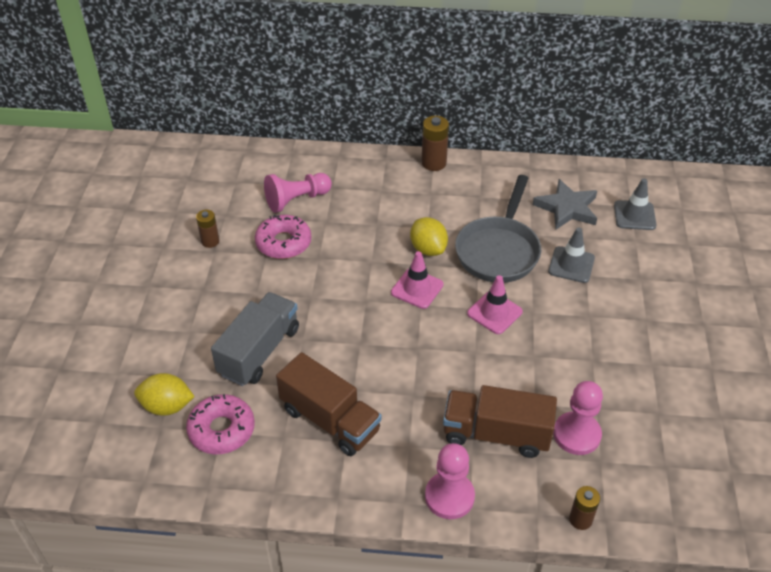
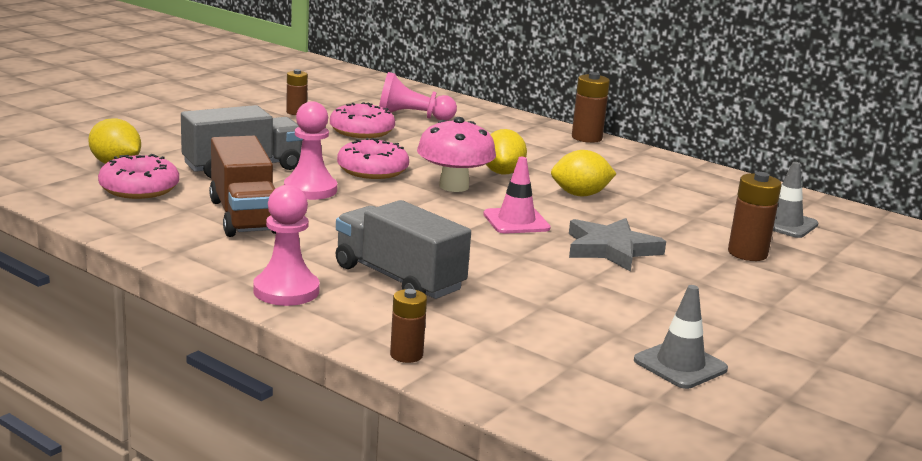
camera: 30 degrees right, 25 degrees down
pink traffic cone [391,251,444,309] -> pink mushroom [417,117,496,192]
brown truck [443,385,557,458] -> grey truck [336,200,471,299]
grey pan [455,175,541,283] -> yellow lemon [551,150,617,196]
grey star [533,179,597,230] -> grey star moved to [569,218,666,272]
grey traffic cone [548,228,595,283] -> grey traffic cone moved to [634,285,728,389]
pink pawn [553,381,603,455] -> pink pawn moved to [284,101,337,200]
none -> pink donut [337,138,409,179]
none -> brown battery [728,172,782,261]

